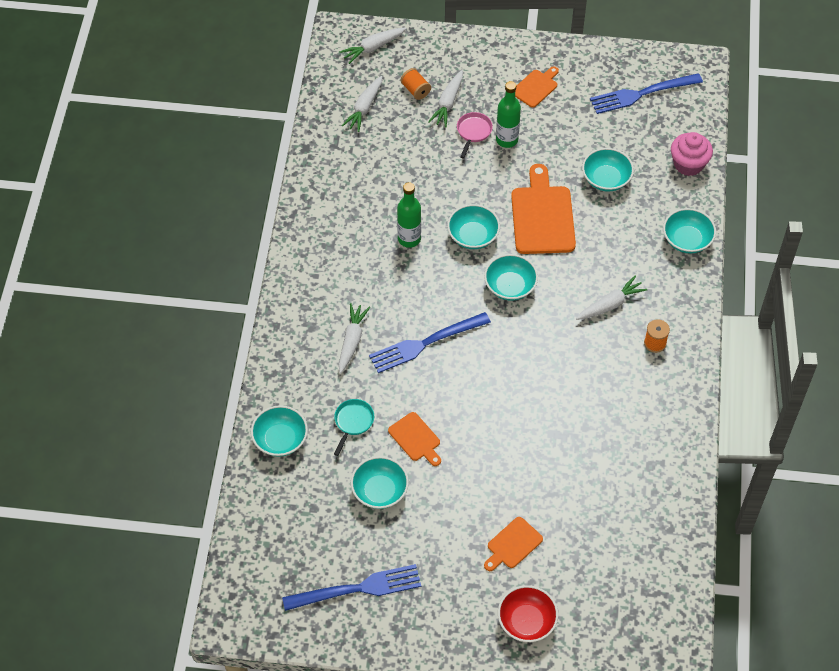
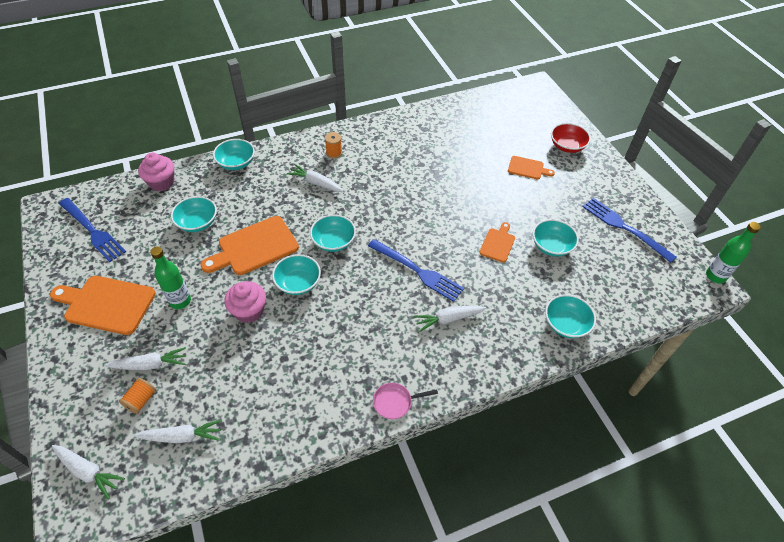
camera: 120 degrees left, 5 degrees down
turquoise pan [334,399,374,456] -> none
green bottle [397,182,421,248] -> green bottle moved to [706,222,761,284]
pink pan [457,112,493,158] -> pink pan moved to [373,383,438,419]
orange cutting board [515,66,559,108] -> orange cutting board [50,276,156,335], size x1.84
none -> pink cupcake [224,281,266,323]

